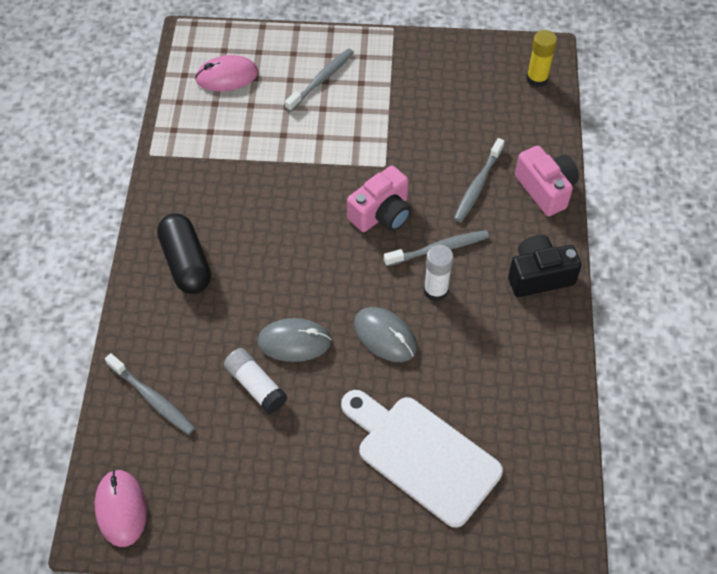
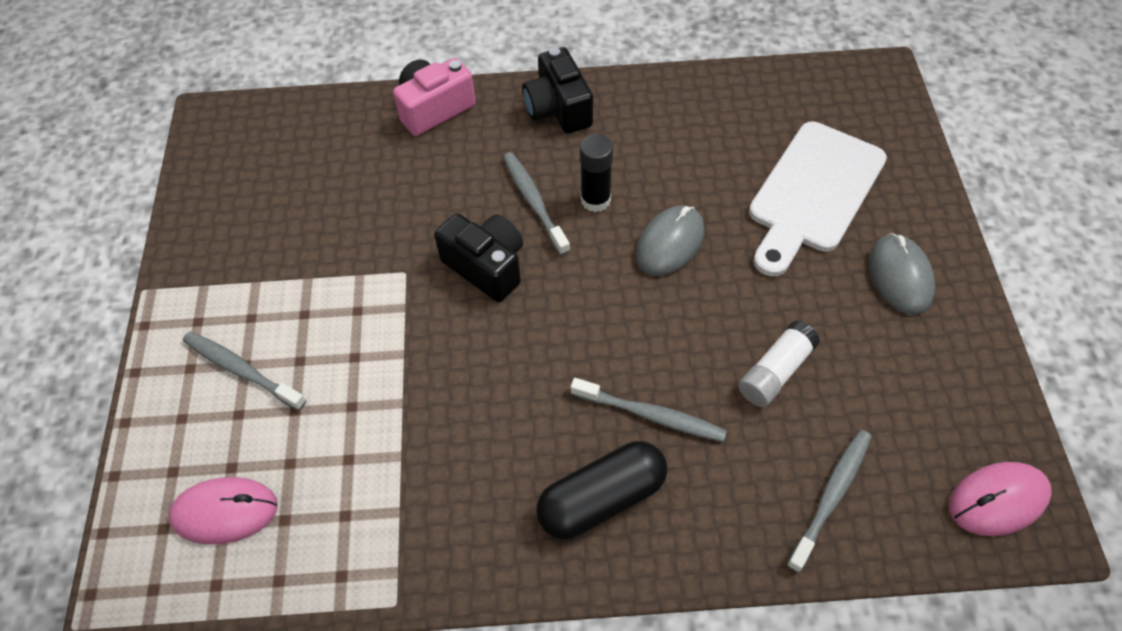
camera: 95 degrees left, 0 degrees up
pink mouse [195,55,258,91] -> pink mouse turned 75 degrees counterclockwise [169,477,278,544]
grey mouse [257,318,332,362] -> grey mouse moved to [869,233,935,315]
pink camera [347,166,411,232] -> black camera [434,213,523,302]
white glue stick [424,245,454,301] -> black glue stick [580,134,613,212]
grey toothbrush [454,138,505,222] -> grey toothbrush moved to [571,378,727,442]
yellow glue stick [526,30,557,87] -> none

